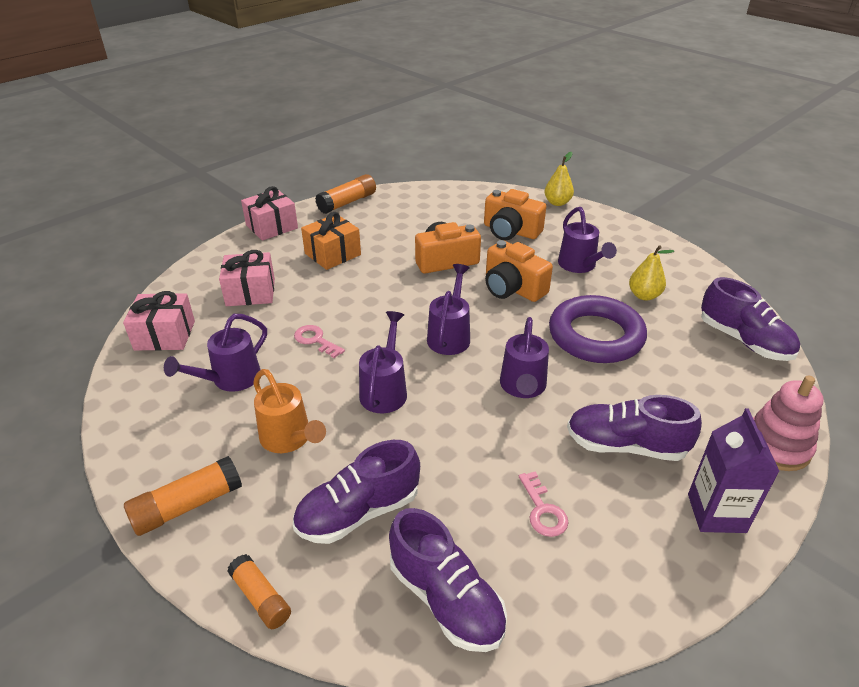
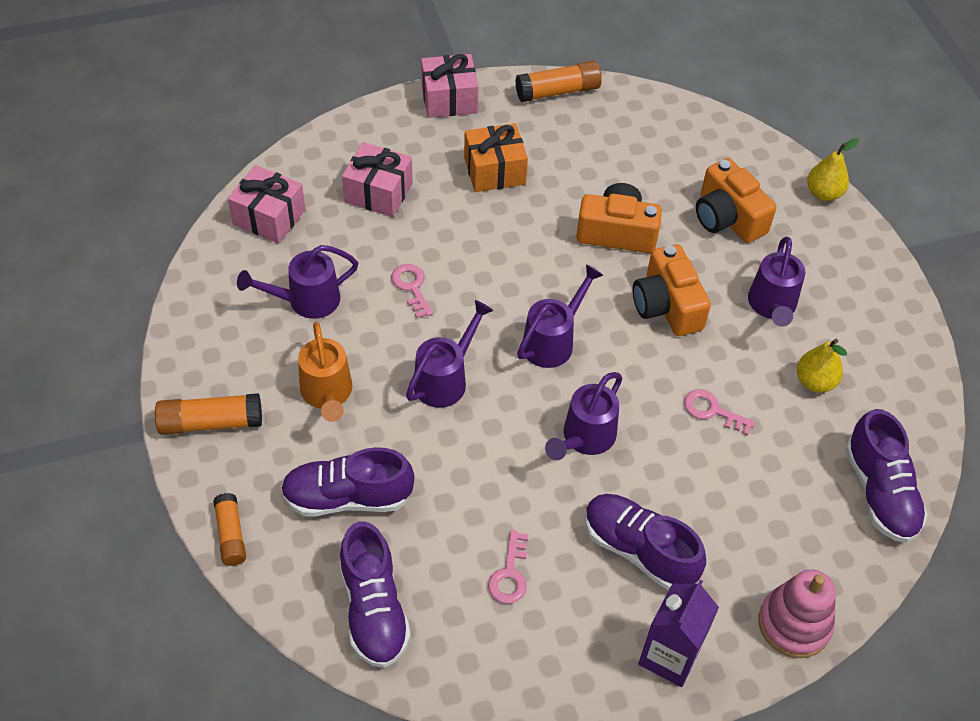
camera: 25 degrees right, 15 degrees up
purple ring [549,295,647,363] -> pink key [684,389,755,436]

